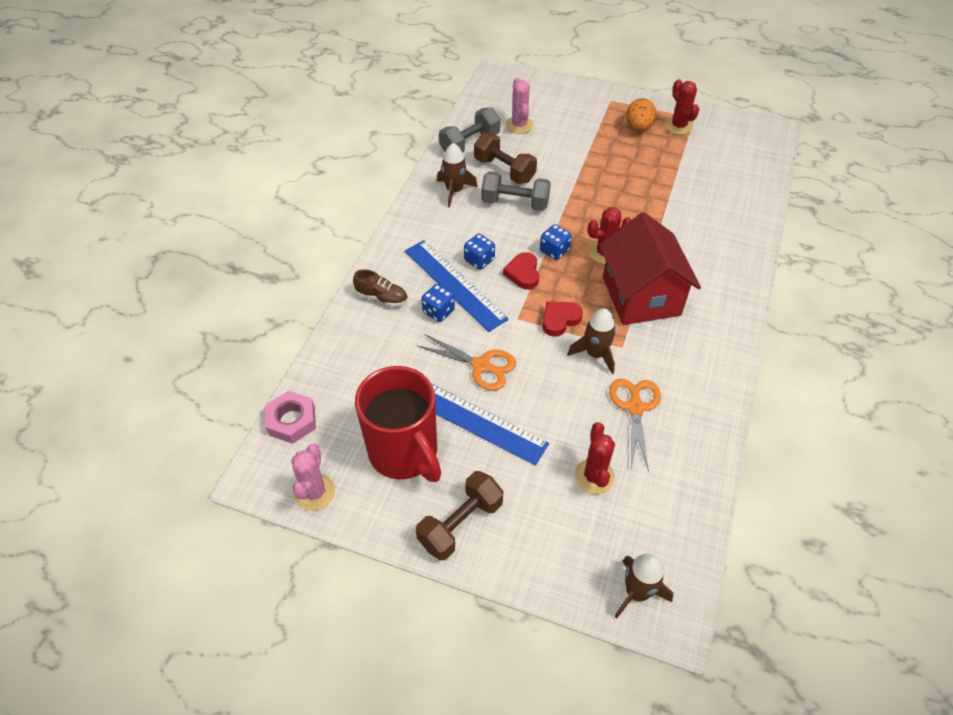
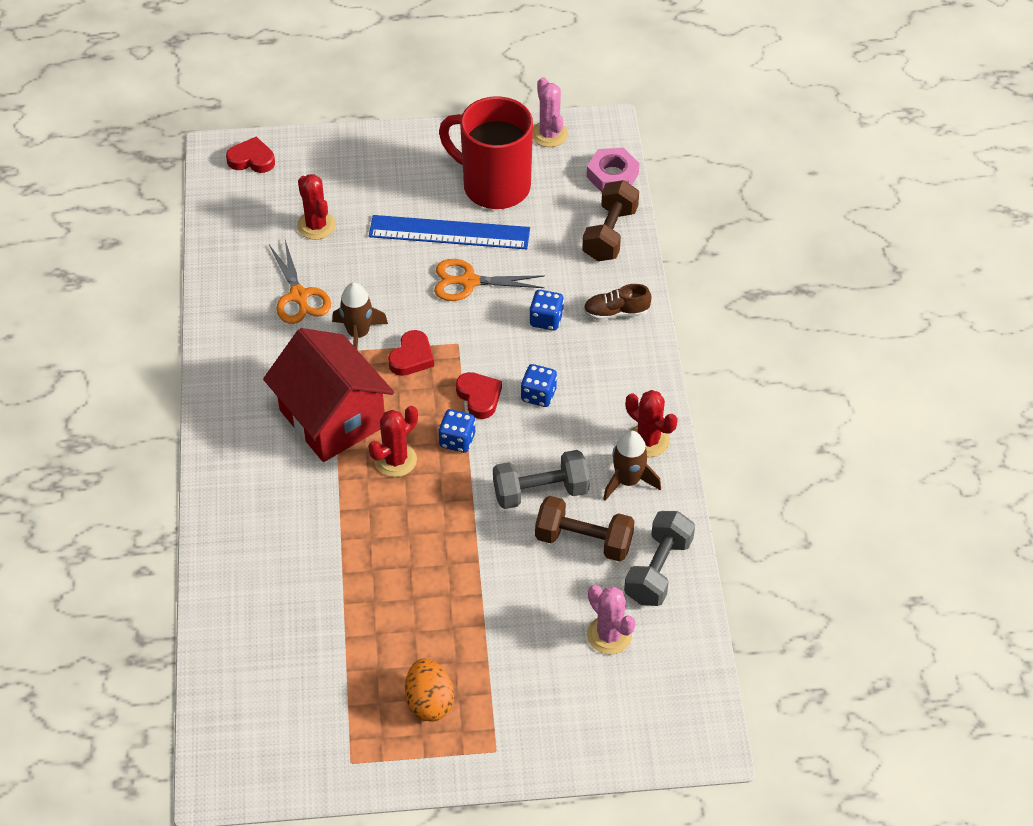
camera: 155 degrees right, 0 degrees up
blue ruler [405,240,509,332] -> none
brown dumbbell [416,471,503,560] -> brown dumbbell moved to [582,180,639,261]
brown rocket [615,554,673,619] -> red heart [226,136,275,173]
red cactus [665,79,699,135] -> red cactus moved to [626,390,677,457]

